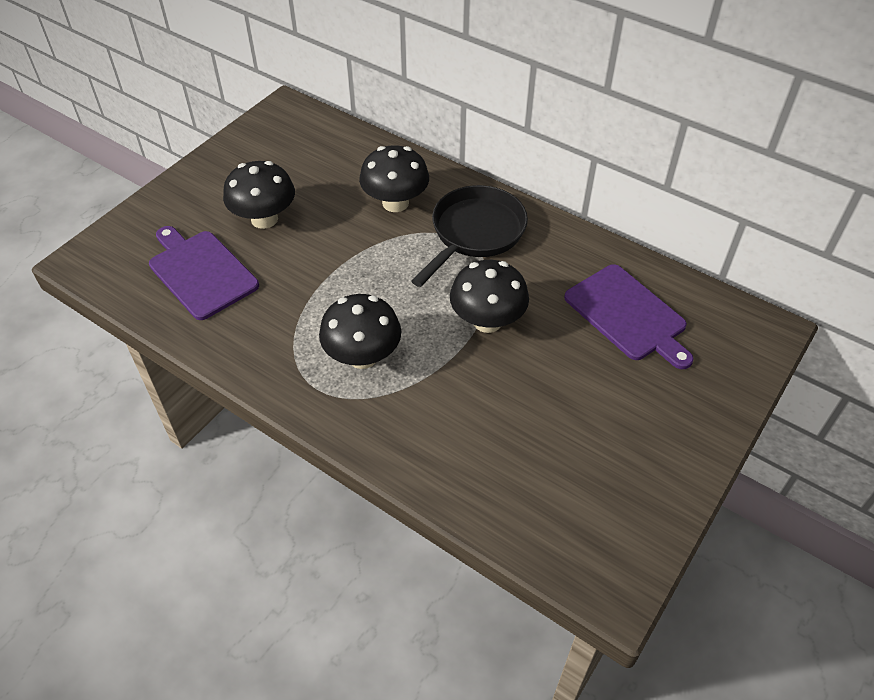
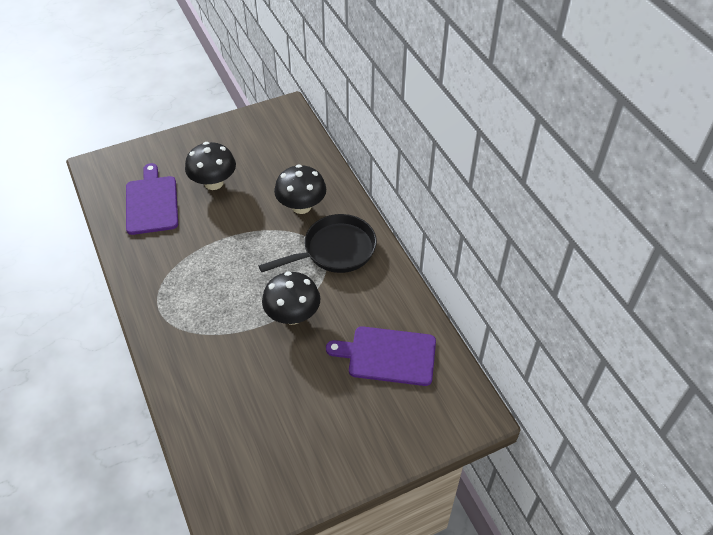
camera: 30 degrees right, 0 degrees up
black mushroom [319,294,401,369] -> none
purple cutting board [564,264,694,369] -> purple cutting board turned 105 degrees clockwise [326,326,436,386]

